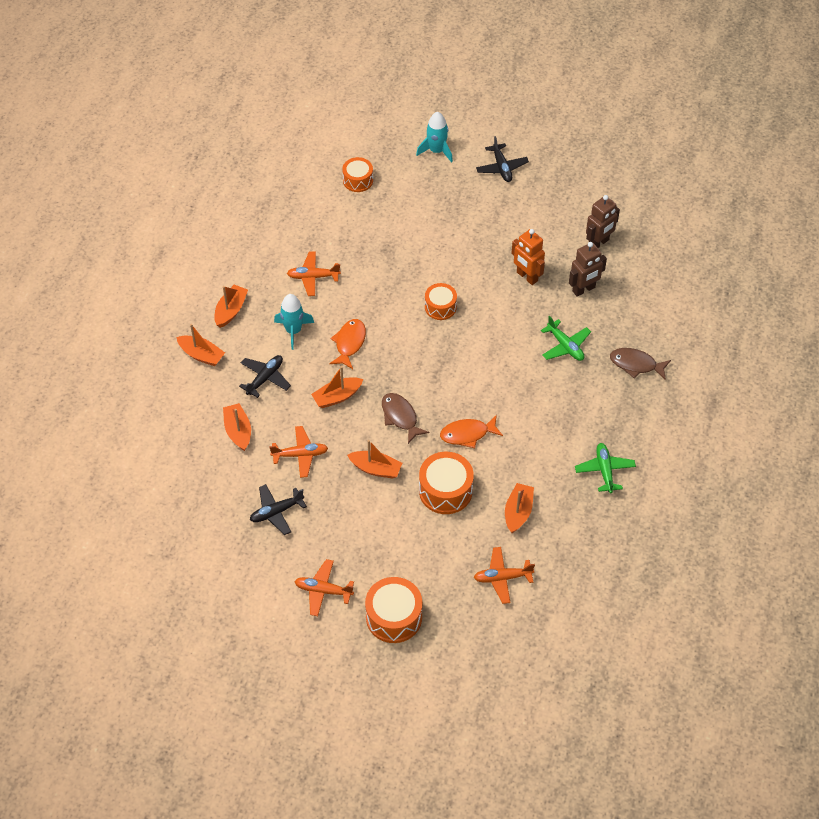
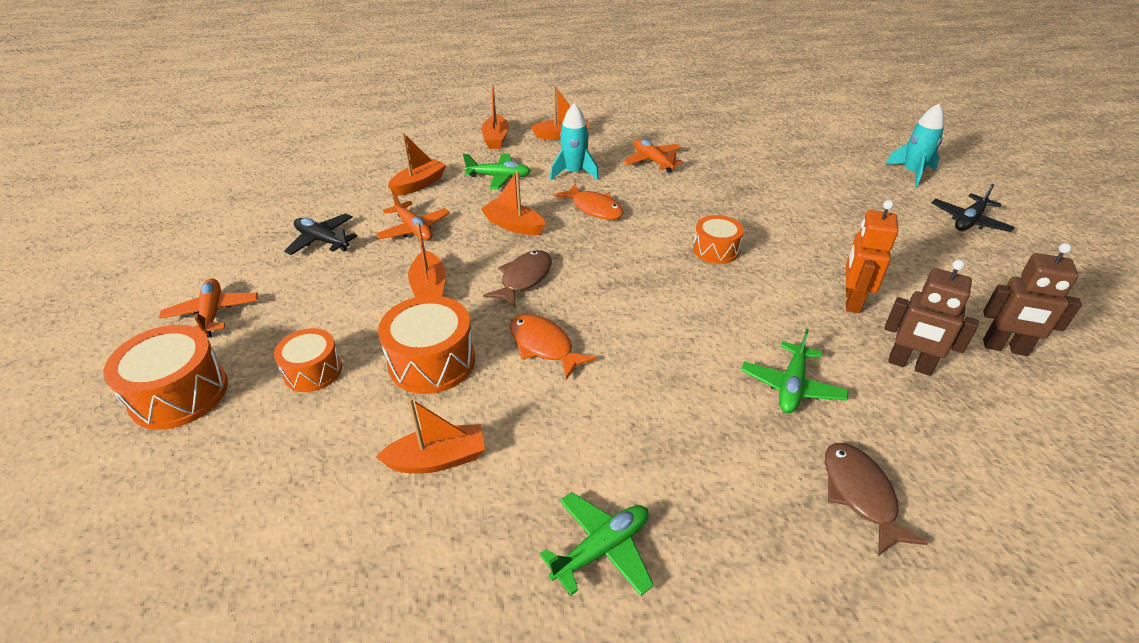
camera: 60 degrees right, 15 degrees down
black plane [239,355,291,398] -> green plane [463,154,531,189]
orange fish [329,319,366,369] -> orange fish turned 60 degrees clockwise [554,183,623,220]
orange drum [342,157,373,192] -> orange drum moved to [274,328,342,392]
orange plane [474,547,535,604] -> none

